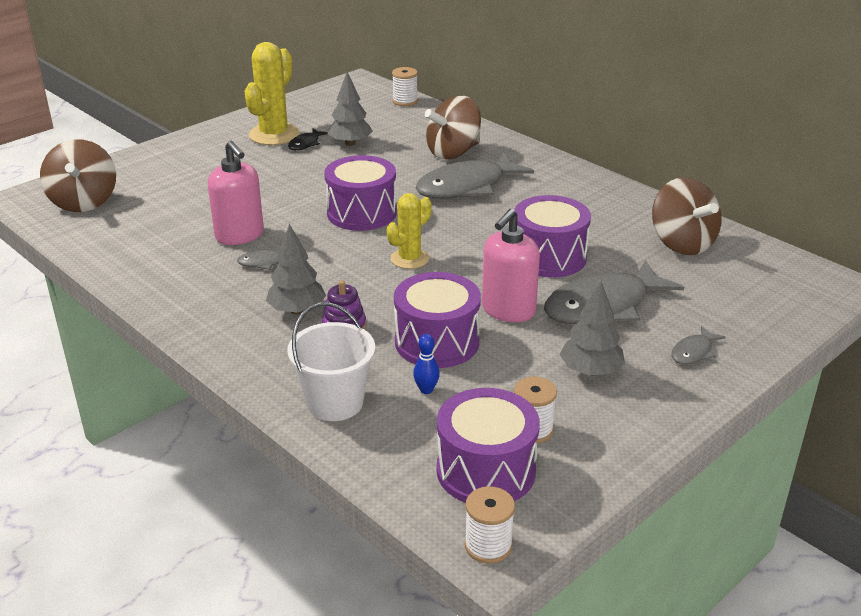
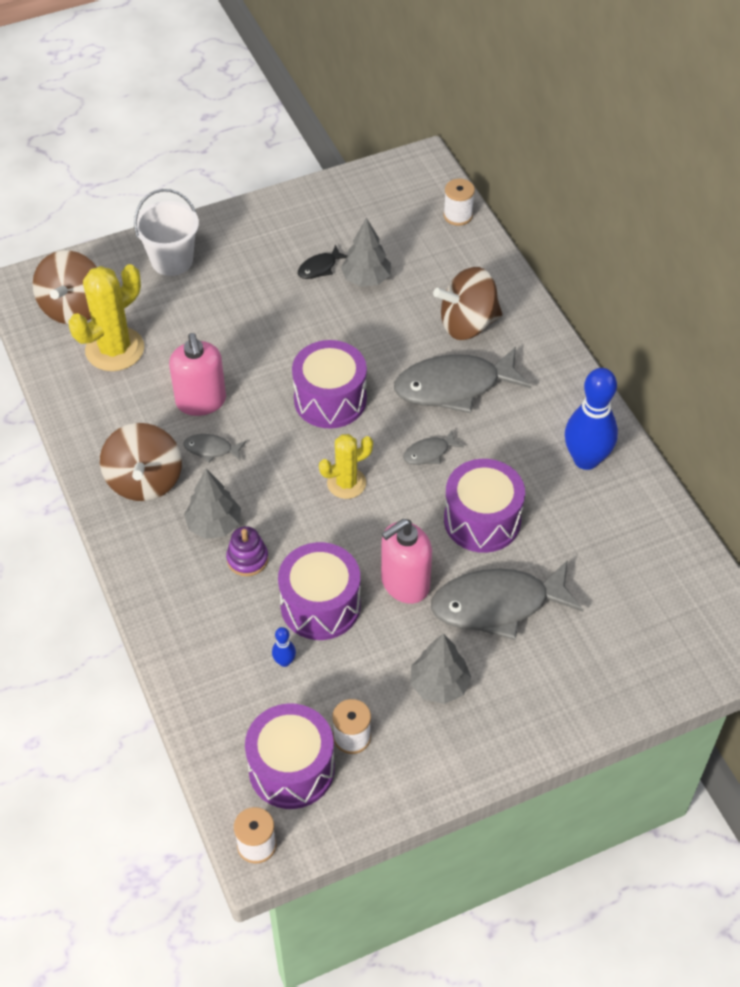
camera: 20 degrees right, 20 degrees up
yellow cactus [244,42,299,145] -> yellow cactus moved to [68,264,144,371]
white bucket [287,302,375,421] -> white bucket moved to [134,189,199,276]
brown spinning top [652,177,722,255] -> brown spinning top moved to [100,423,182,501]
grey fish [671,326,726,364] -> grey fish moved to [403,430,464,465]
none -> blue bowling pin [565,368,618,470]

